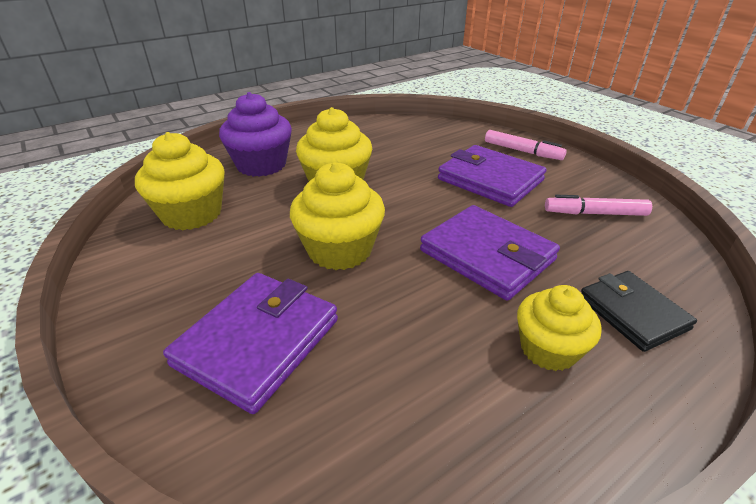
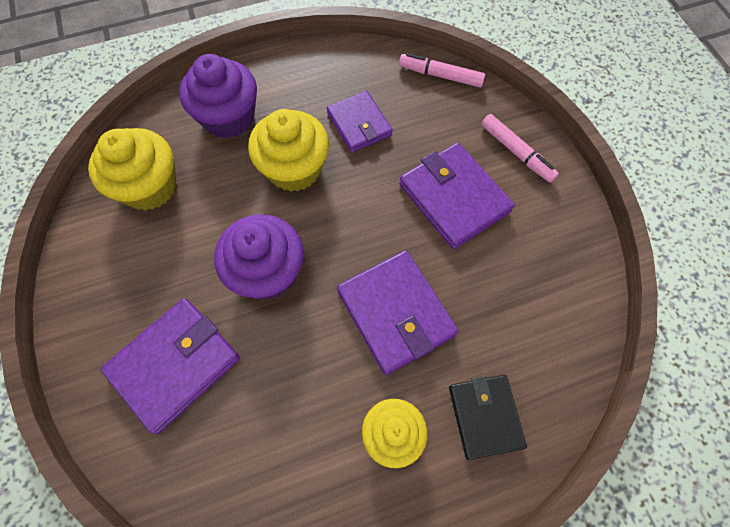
camera: 15 degrees right, 30 degrees up
yellow cupcake [290,162,385,270] -> purple cupcake [214,214,304,300]
pink marker [545,195,652,216] -> pink marker moved to [399,53,485,88]
none -> purple wallet [327,91,393,152]

